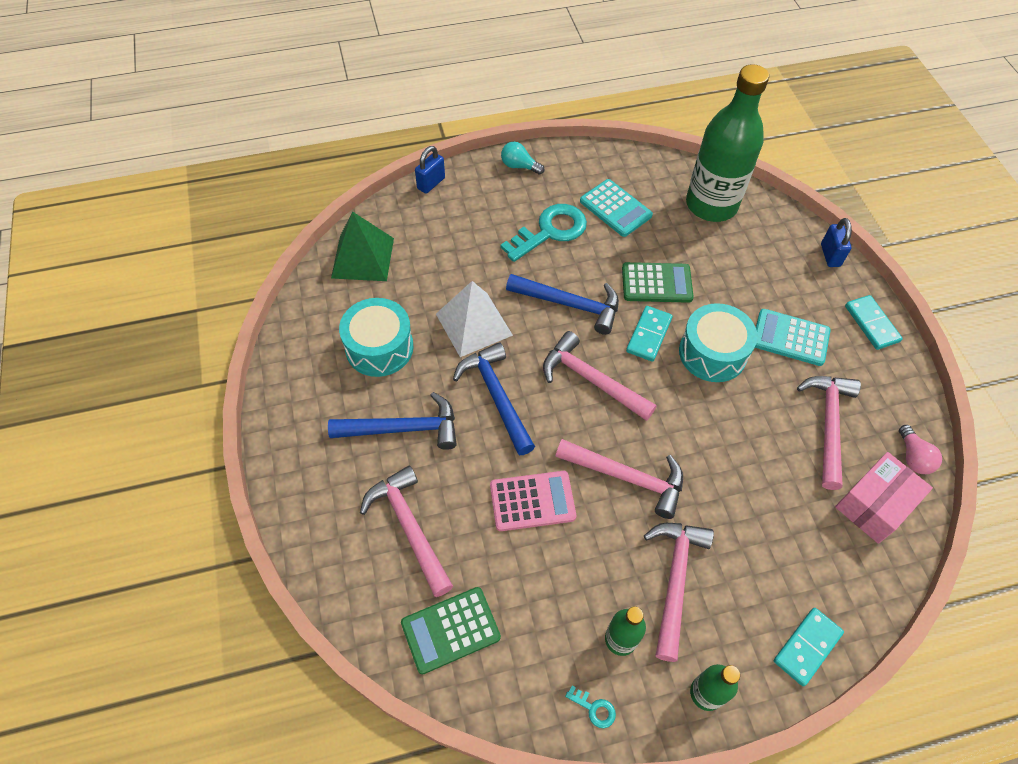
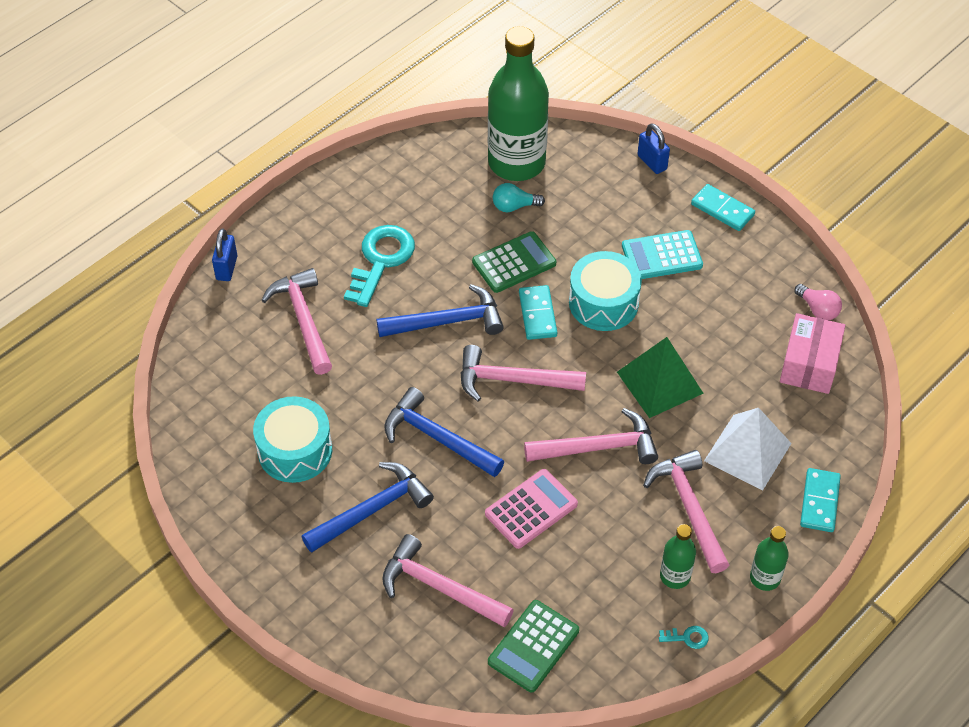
camera: 30 degrees left, 5 degrees down
green pyramid [331,211,394,281] -> green pyramid moved to [617,337,704,418]
white pyramid [436,281,513,357] -> white pyramid moved to [704,408,792,490]
turquoise light bulb [501,142,544,175] -> turquoise light bulb moved to [493,183,545,212]
turquoise calculator [580,179,653,237] -> none
pink hammer [797,376,861,490] -> pink hammer moved to [261,268,332,375]

